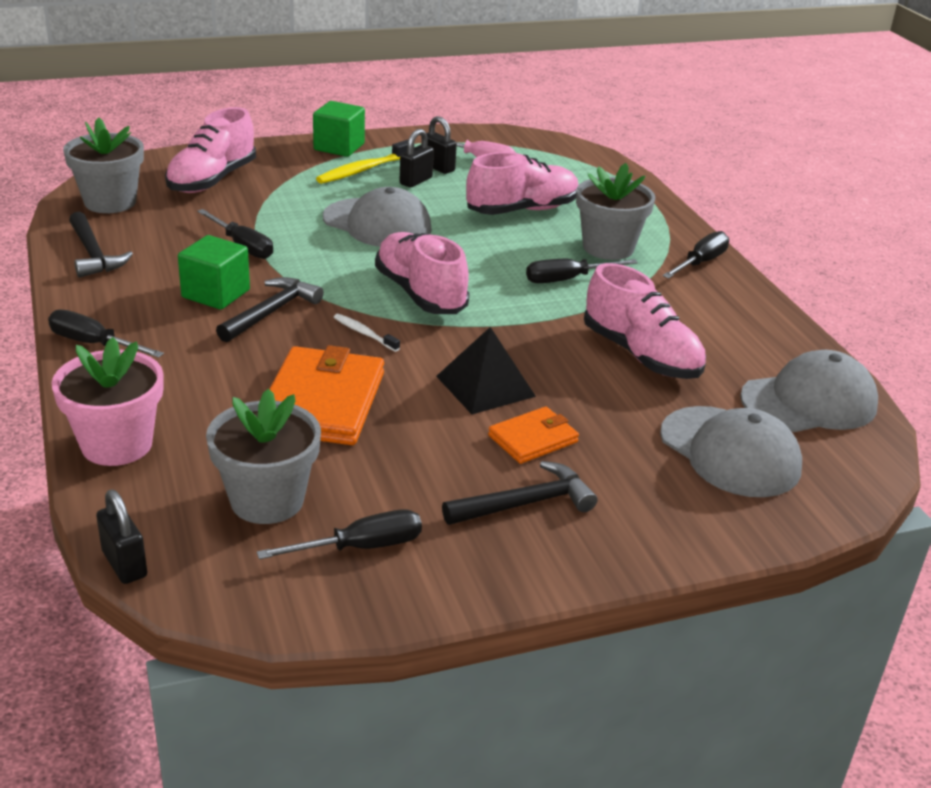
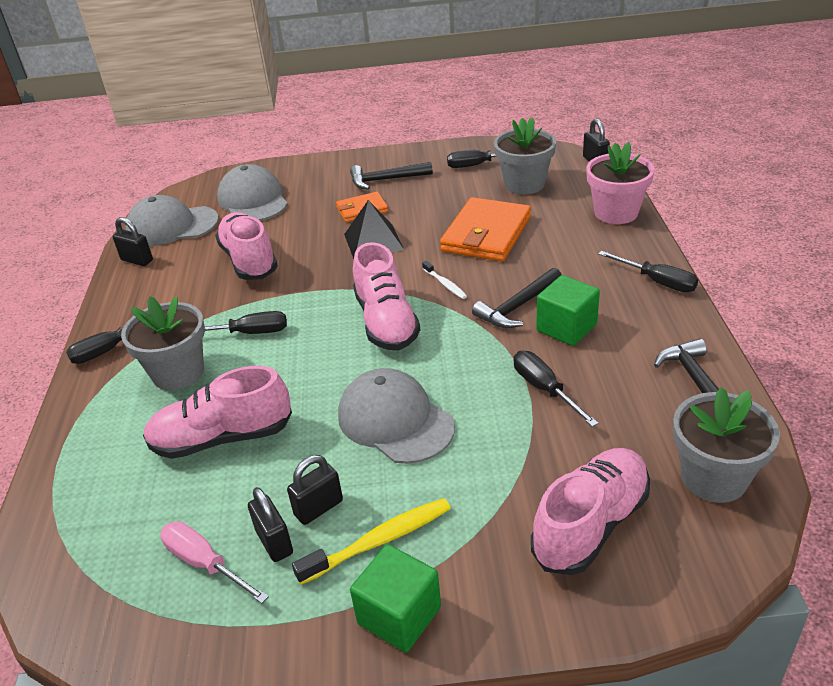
camera: 160 degrees left, 5 degrees up
none -> black padlock [113,217,153,266]

